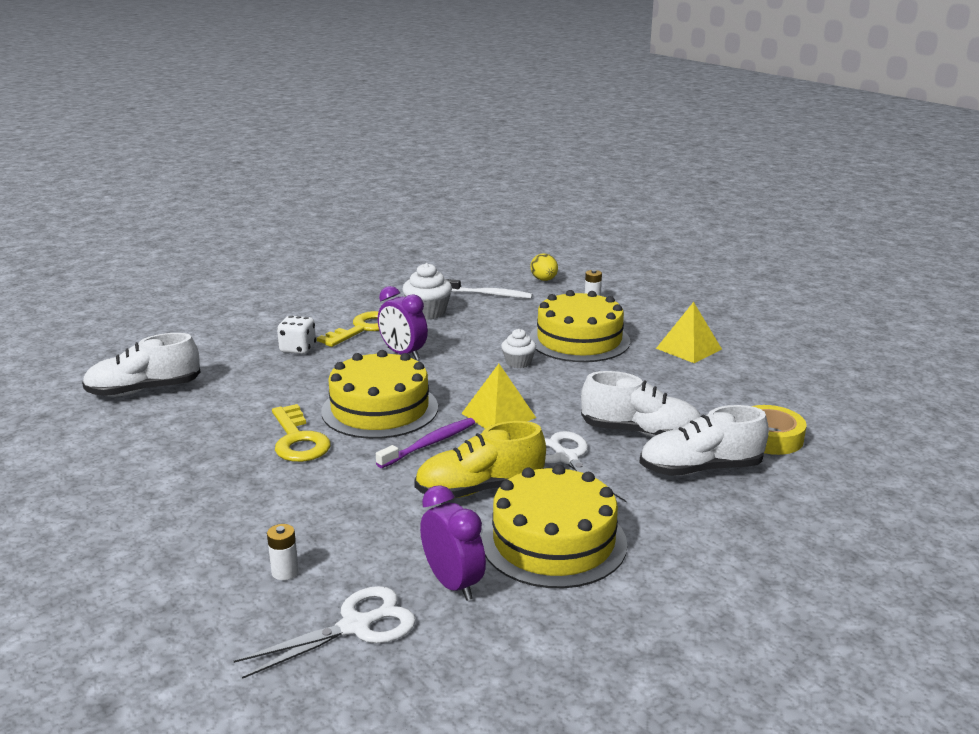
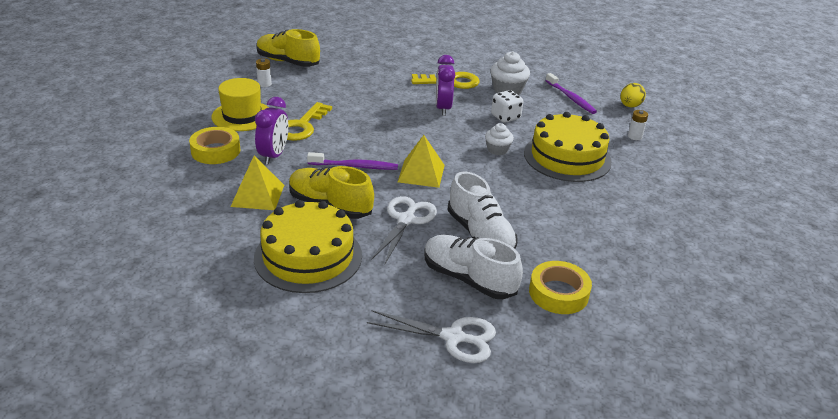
camera: 45 degrees right, 10 degrees up
white shoe [82,333,201,397] -> yellow shoe [257,29,320,67]
white scissors [234,586,416,679] -> white scissors moved to [367,310,496,363]
white battery [267,524,299,580] -> white battery moved to [256,58,272,87]
white dice [277,315,316,354] -> white dice moved to [491,90,524,123]
yellow cake [321,350,438,439] -> none
purple clock [420,485,486,601] -> purple clock moved to [255,97,288,165]
white toothbrush [446,279,533,299] -> purple toothbrush [545,73,597,114]
yellow pyramid [656,302,722,363] -> yellow pyramid moved to [230,155,284,210]
none -> yellow tape [189,127,240,164]
none -> yellow hat [211,78,269,131]

